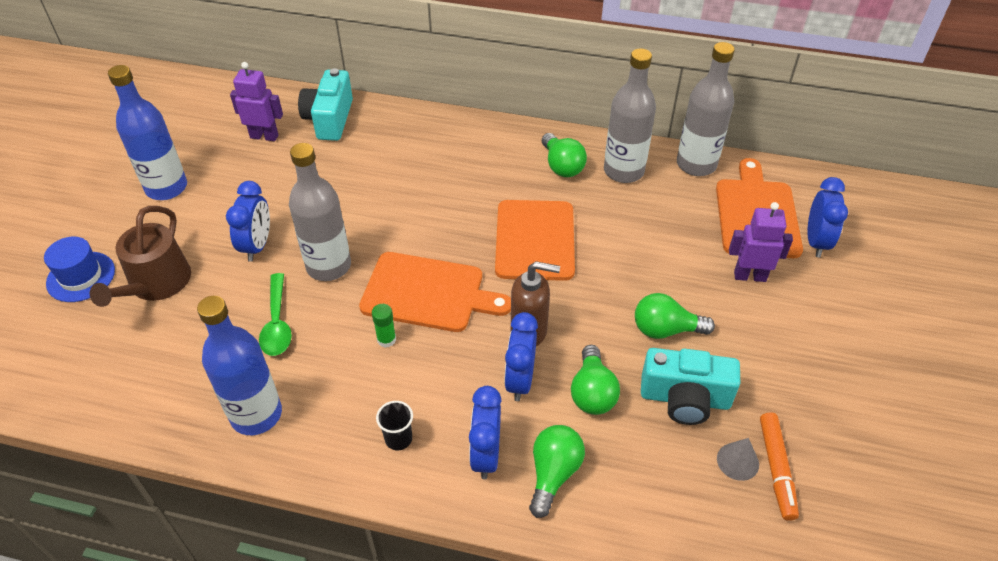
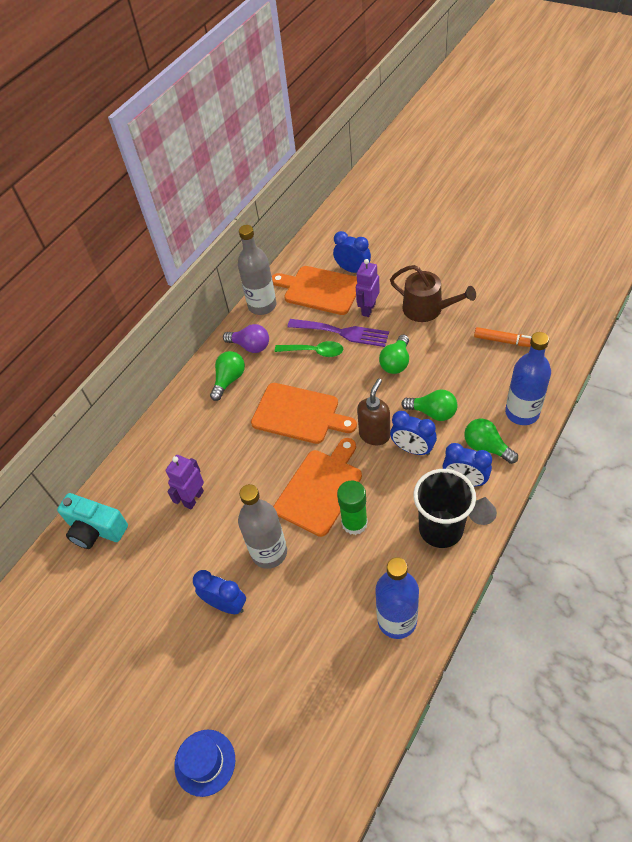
camera: 65 degrees left, 5 degrees up
brown watering can [90,206,191,307] -> brown watering can moved to [390,265,476,322]
blue bottle [108,65,187,200] -> blue bottle moved to [505,332,551,425]
purple robot [230,62,283,141] -> purple robot moved to [166,455,204,509]
green spoon [259,273,292,356] -> green spoon moved to [275,341,343,357]
green glue stick [372,304,396,348] -> green glue stick [337,480,368,535], size x1.83
black cup [376,401,413,450] -> black cup [413,469,476,548], size x2.31
green light bulb [542,133,587,177] -> green light bulb turned 60 degrees counterclockwise [210,351,245,401]
grey bottle [604,48,656,183] -> purple light bulb [223,324,269,353]
turquoise camera [641,348,740,425] -> none
grey cone [717,438,759,481] -> grey cone moved to [469,497,497,525]
none -> purple fork [287,319,389,347]

